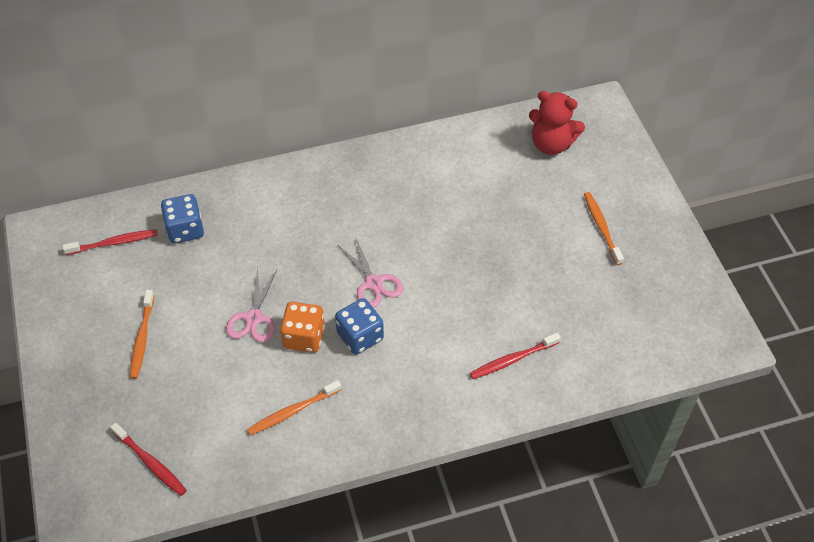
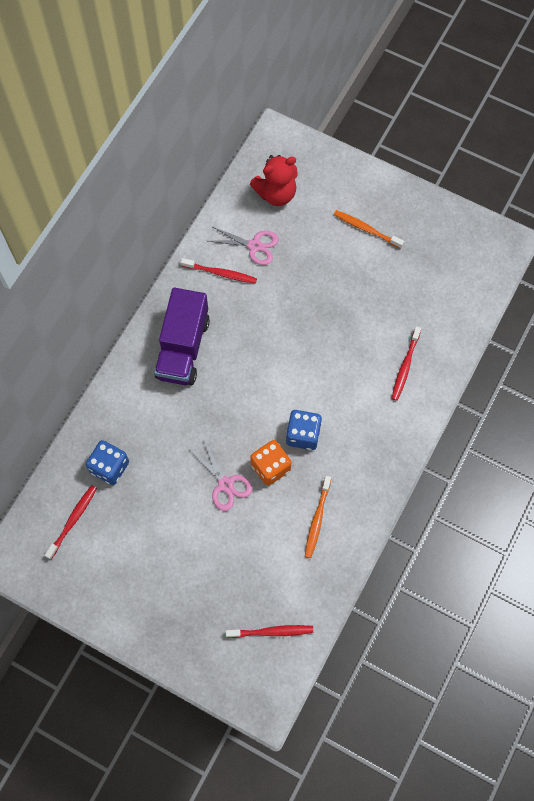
camera: 45 degrees left, 15 degrees up
orange toothbrush [130,290,154,379] -> none
pink scissors [338,238,403,308] -> pink scissors moved to [208,226,279,265]
none -> purple truck [154,288,210,385]
none -> red toothbrush [181,258,257,284]

